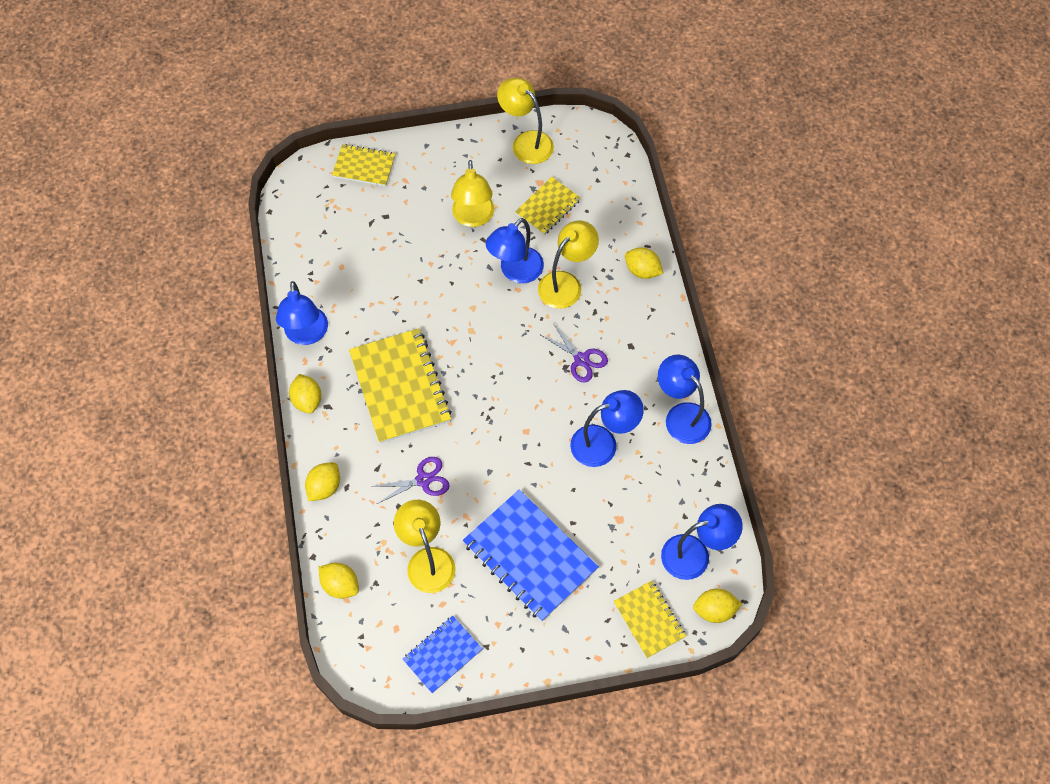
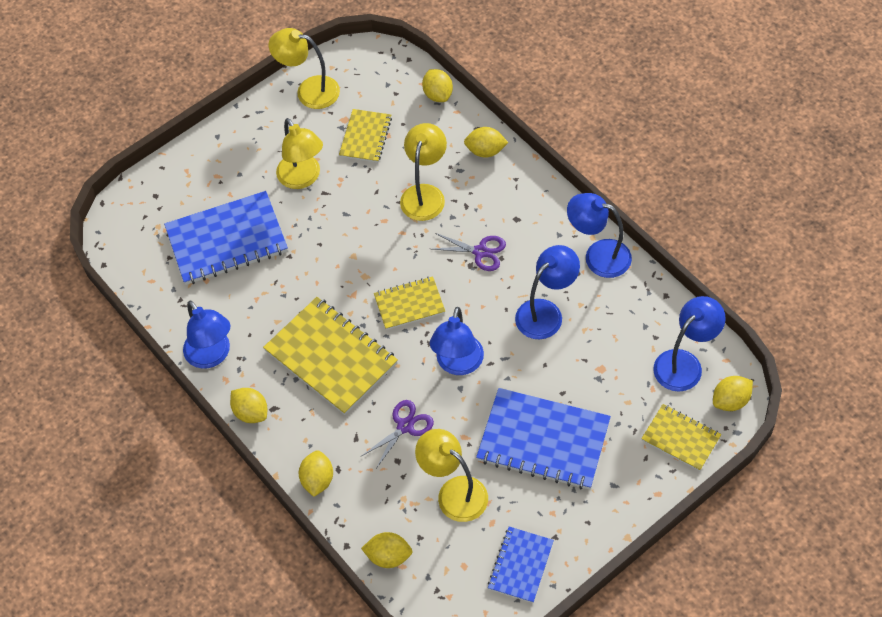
camera: 25 degrees left, 5 degrees down
yellow notebook [332,144,395,186] -> yellow notebook moved to [374,276,445,330]
blue lamp [485,218,544,283] -> blue lamp moved to [430,307,484,375]
none -> blue notebook [164,191,288,285]
none -> yellow lemon [422,69,453,102]

